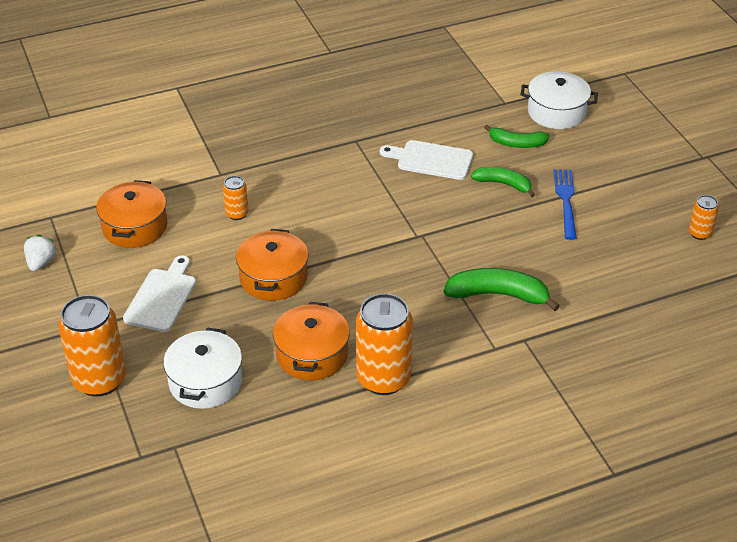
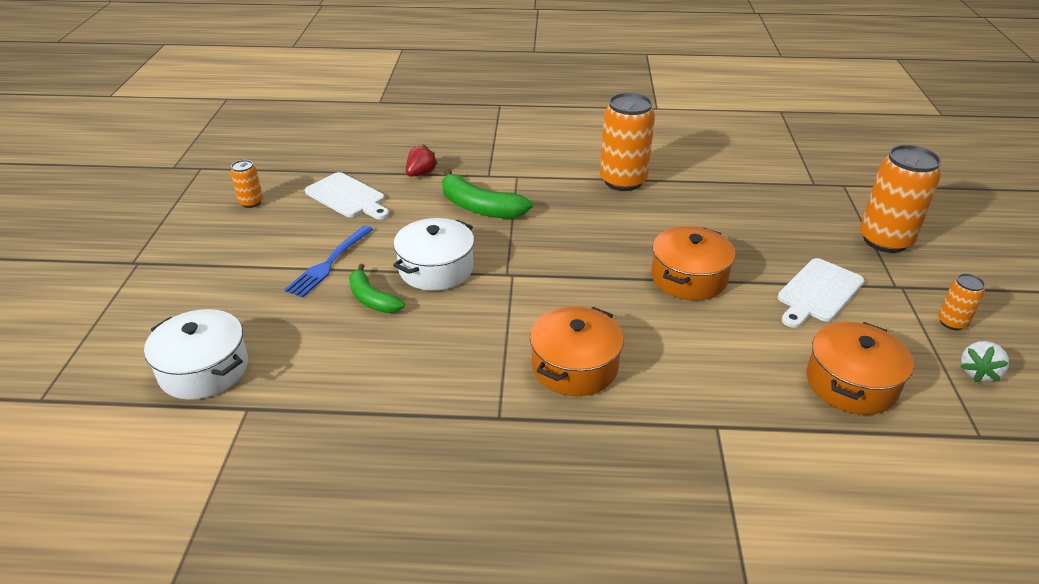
camera: 155 degrees left, 5 degrees down
white pot [163,327,242,409] -> white pot moved to [393,218,474,291]
orange can [223,176,249,220] -> orange can moved to [938,274,985,330]
orange pot [273,302,350,380] -> orange pot moved to [530,306,624,396]
white cutting board [380,140,473,180] -> white cutting board moved to [305,172,389,220]
green banana [484,125,550,148] -> none
none -> red strawberry [406,144,438,177]

